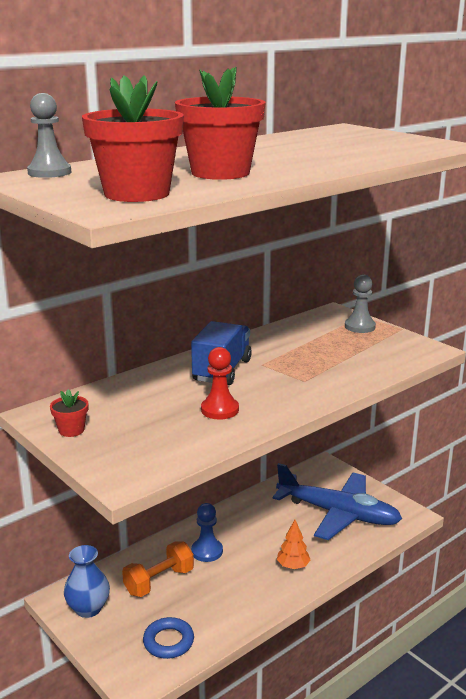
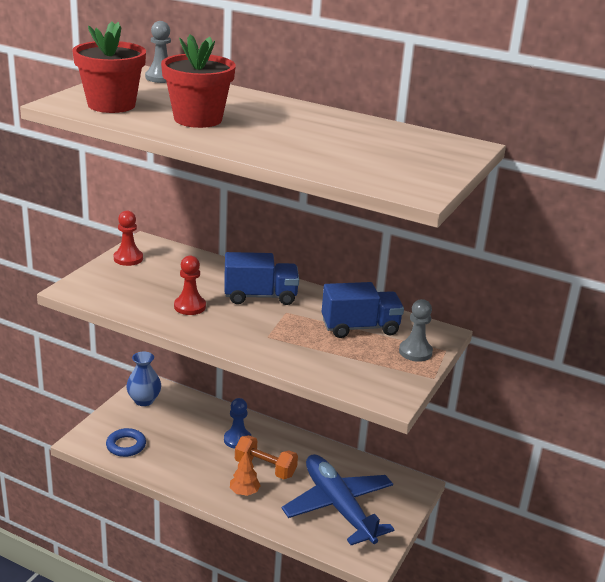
camera: 65 degrees right, 5 degrees up
red flower pot [50,389,89,437] -> red pawn [114,210,143,266]
orange dumbbell [122,541,194,597] -> orange dumbbell moved to [235,435,298,479]
blue plane [273,463,402,540] -> blue plane turned 150 degrees clockwise [282,454,395,545]
none -> blue truck [322,282,404,338]

